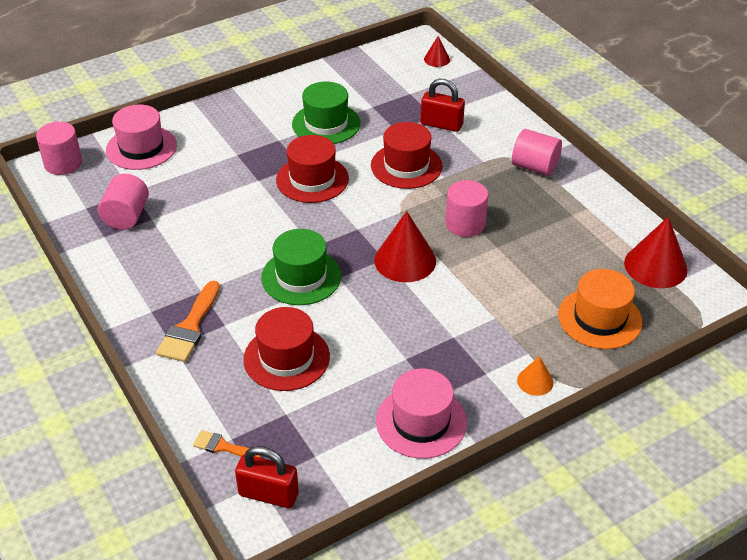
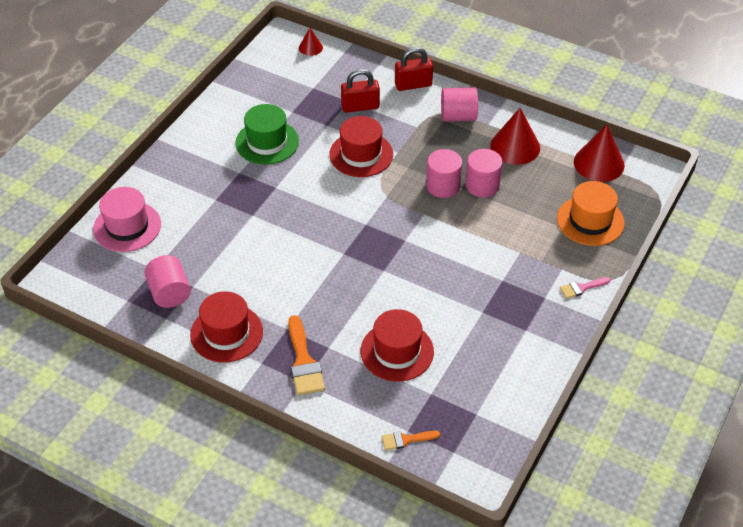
camera: 30 degrees left, 5 degrees up
pink cylinder [36,122,82,175] -> pink cylinder moved to [465,149,503,198]
red padlock [235,446,299,508] -> red padlock moved to [395,47,433,91]
green hat [261,229,341,305] -> none
red hat [276,135,349,203] -> red hat moved to [190,291,263,362]
red cone [374,211,436,282] -> red cone moved to [490,108,540,165]
pink hat [376,369,467,459] -> none
orange cone [517,356,554,396] -> pink brush [560,277,611,299]

